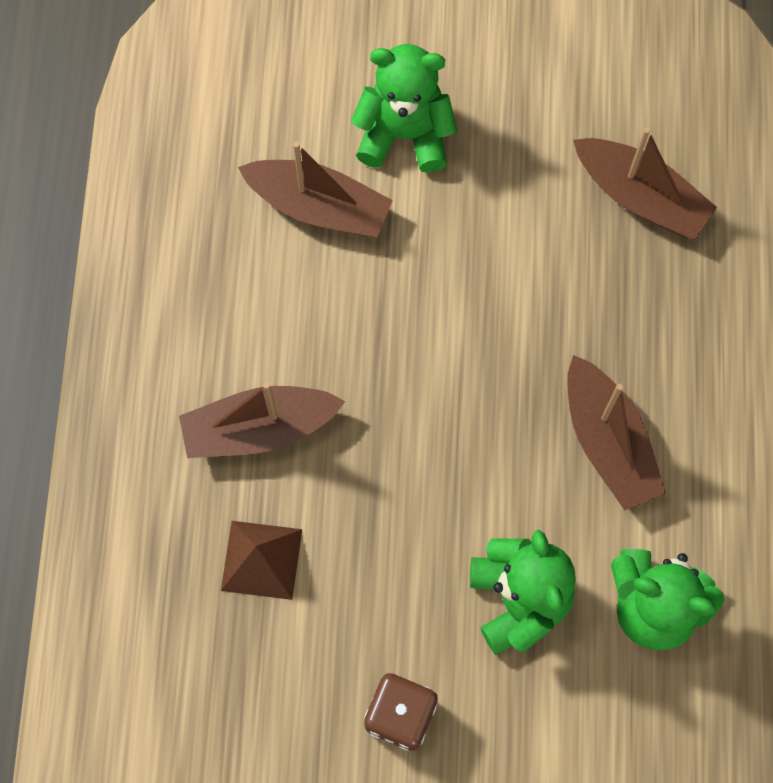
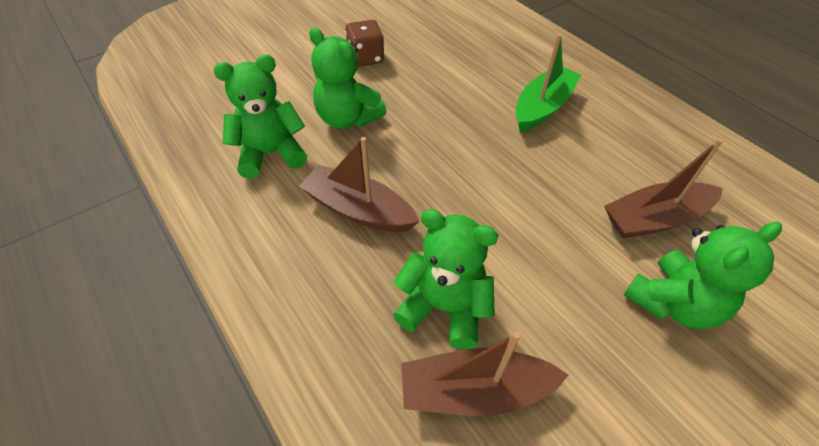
camera: 140 degrees right, 20 degrees down
brown boat [179,382,345,458] -> green boat [516,34,581,132]
brown pyramid [221,521,302,600] -> none
none -> green teddy bear [393,209,498,349]

